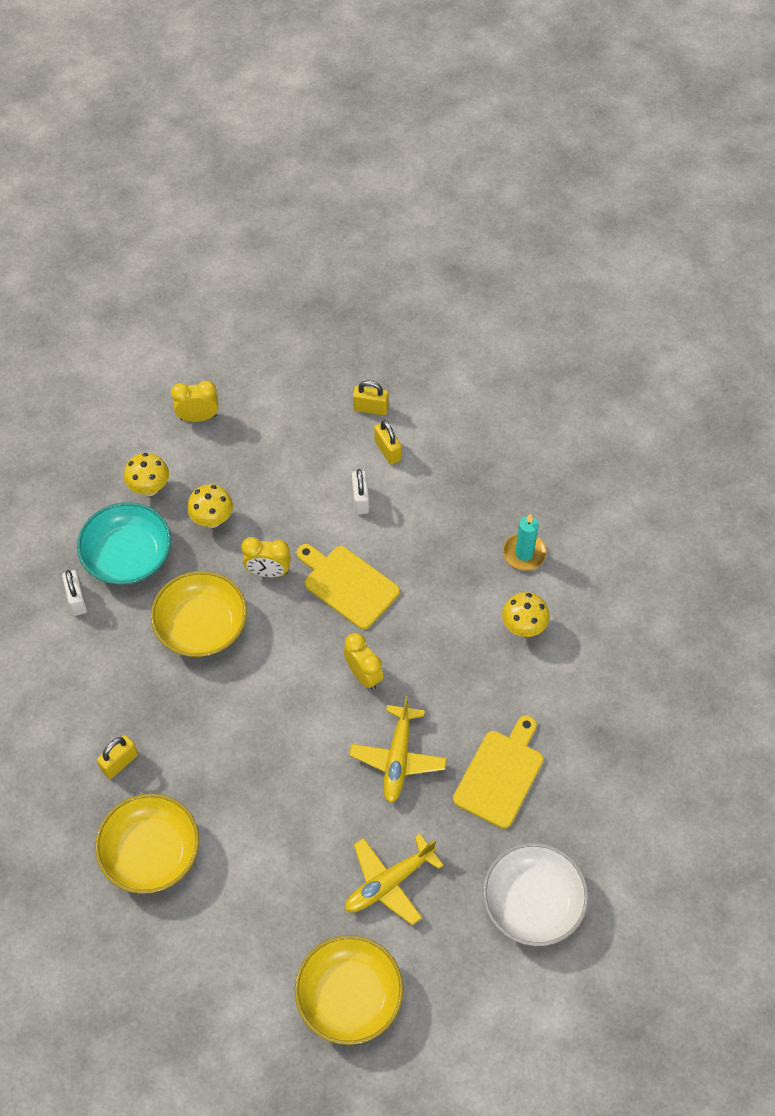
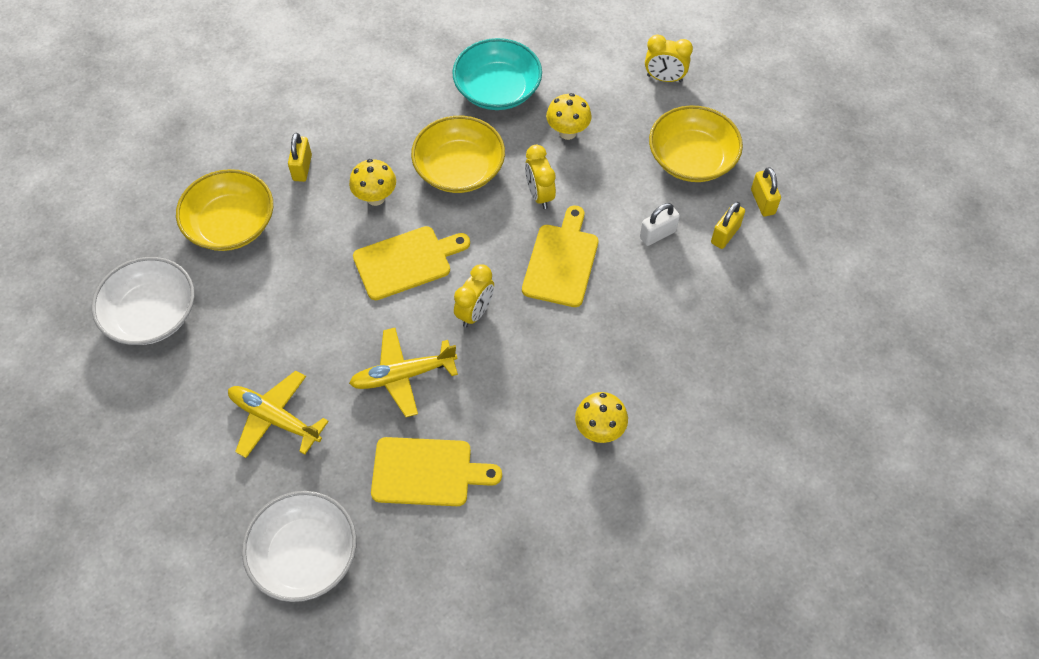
camera: 65 degrees right, 0 degrees up
white padlock [62,570,87,616] -> none
yellow padlock [97,735,138,779] -> yellow padlock turned 75 degrees clockwise [288,133,312,182]
yellow mushroom [124,453,169,496] -> yellow mushroom moved to [349,159,396,206]
yellow clock [171,381,218,422] -> yellow clock turned 135 degrees clockwise [645,34,693,82]
yellow bowl [295,935,403,1045] -> yellow bowl moved to [649,105,743,182]
turquoise candle [503,514,547,571] -> none
none -> white bowl [92,257,195,345]
none -> yellow cutting board [353,226,470,300]

